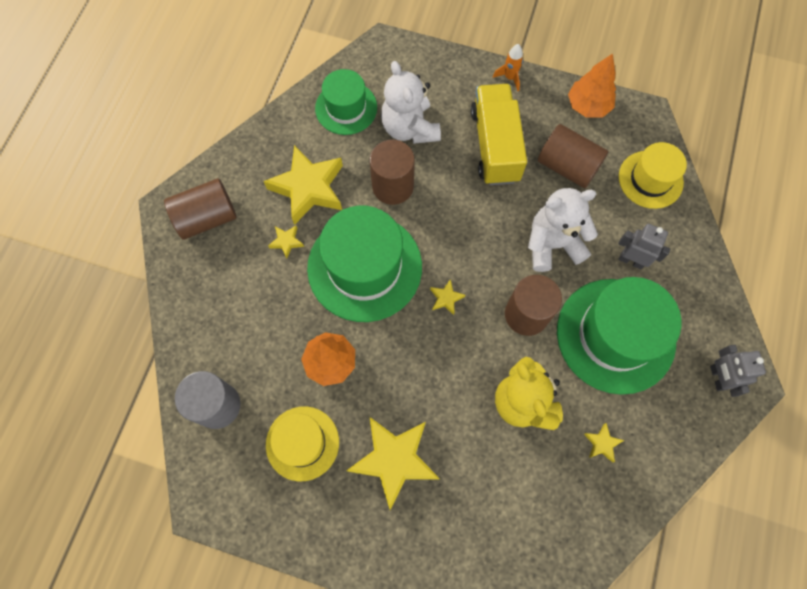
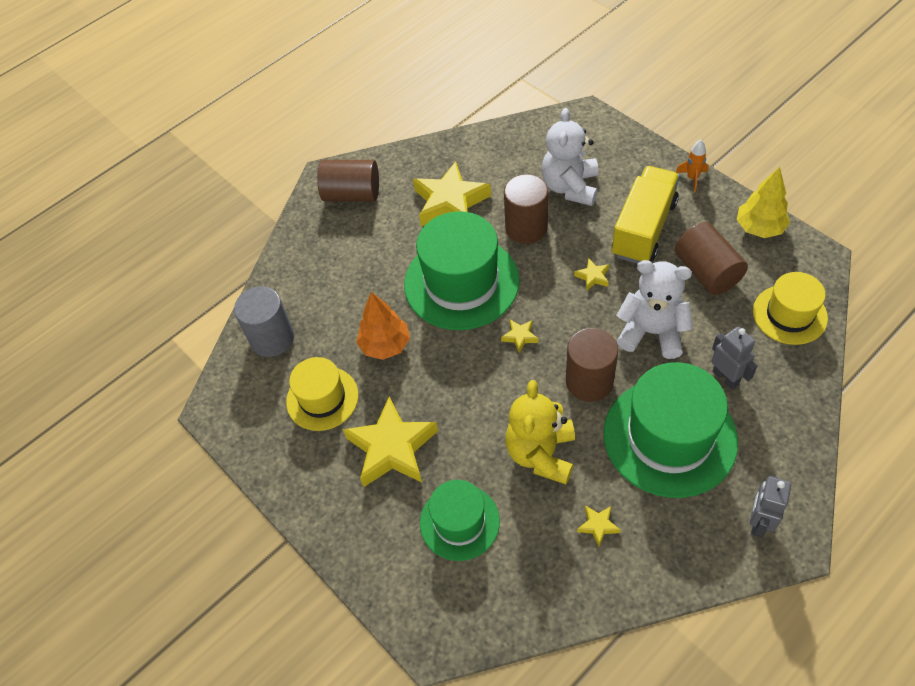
camera: 35 degrees right, 15 degrees down
yellow star [268,226,304,259] -> yellow star moved to [574,258,609,291]
green hat [315,69,377,135] -> green hat moved to [420,480,500,561]
orange tree [568,53,616,118] -> yellow tree [737,167,790,238]

